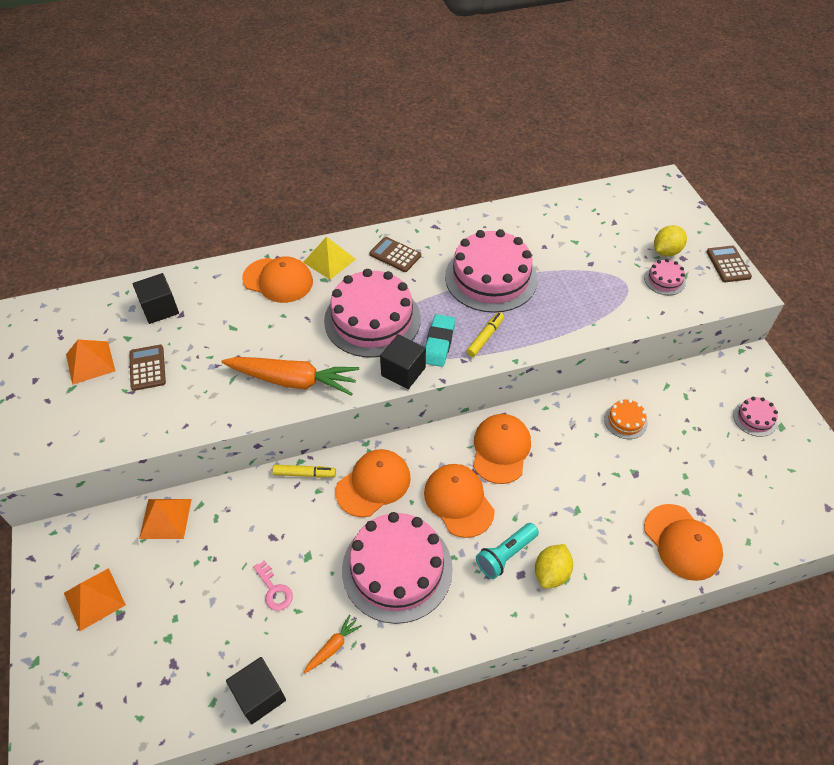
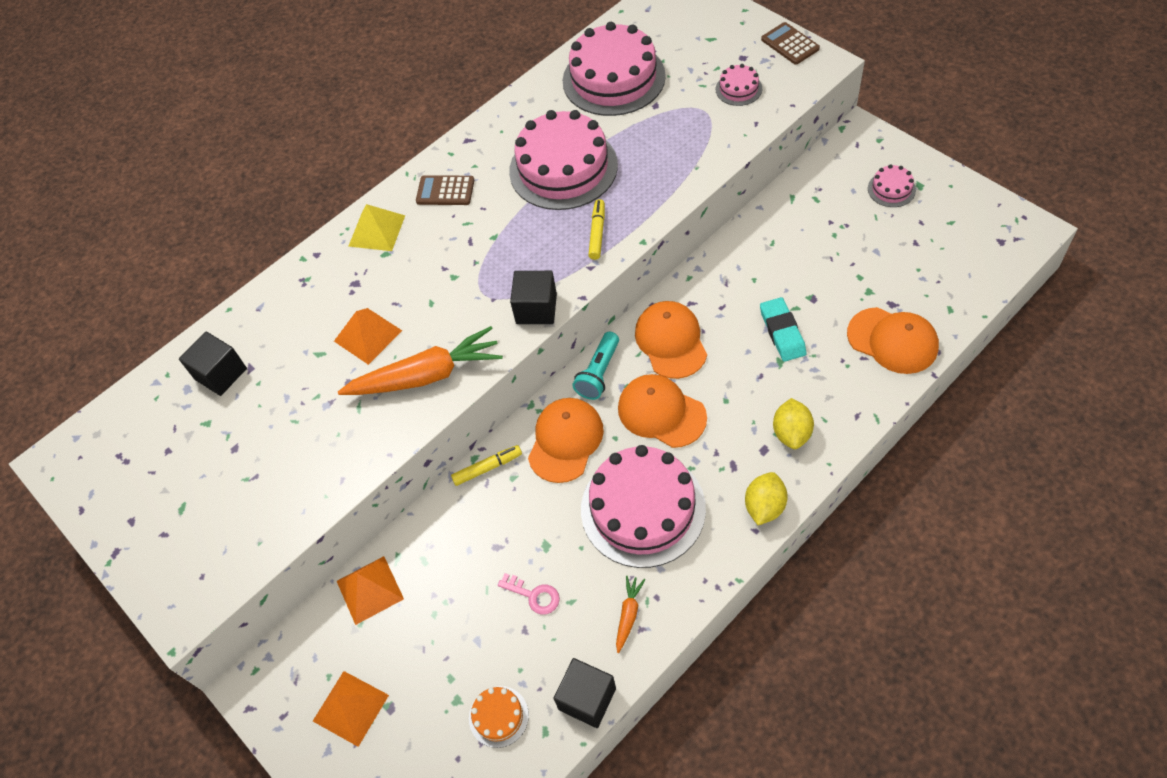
camera: 20 degrees left, 5 degrees up
orange pyramid [66,340,115,385] -> orange pyramid moved to [334,308,402,365]
brown calculator [129,345,166,391] -> none
orange cap [242,256,313,303] -> none
pink cake [324,269,421,358] -> pink cake moved to [563,22,666,116]
turquoise eraser [425,314,455,367] -> turquoise eraser moved to [760,297,806,362]
turquoise flashlight [476,523,539,579] -> turquoise flashlight moved to [572,332,619,400]
orange cake [604,399,648,439] -> orange cake moved to [469,686,529,748]
yellow lemon [654,225,687,256] -> yellow lemon moved to [745,472,788,525]

